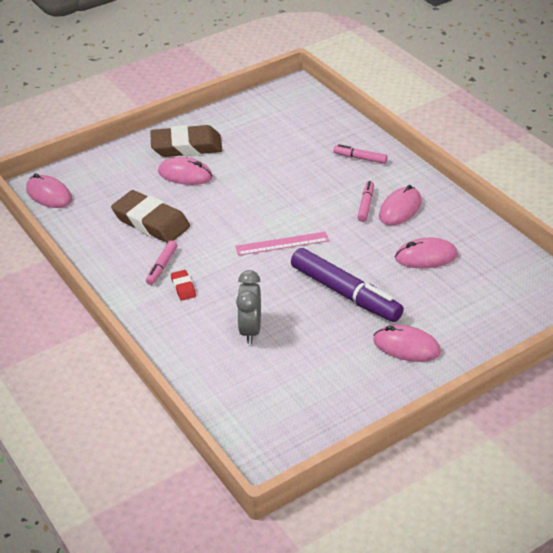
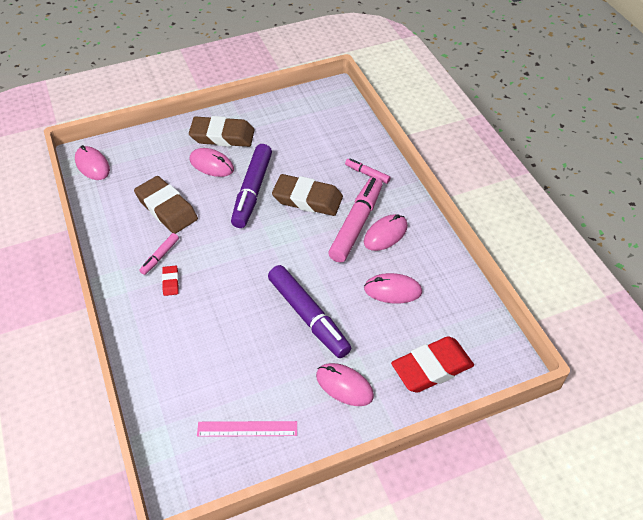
camera: 10 degrees right, 10 degrees up
pink ruler [235,232,329,256] -> pink ruler moved to [197,421,297,437]
grey clock [236,270,261,344] -> none
pink marker [357,181,374,222] -> pink marker [328,177,383,263], size x2.09
none -> purple marker [231,144,272,228]
none -> brown eraser [272,174,343,216]
none -> red eraser [391,336,474,393]

